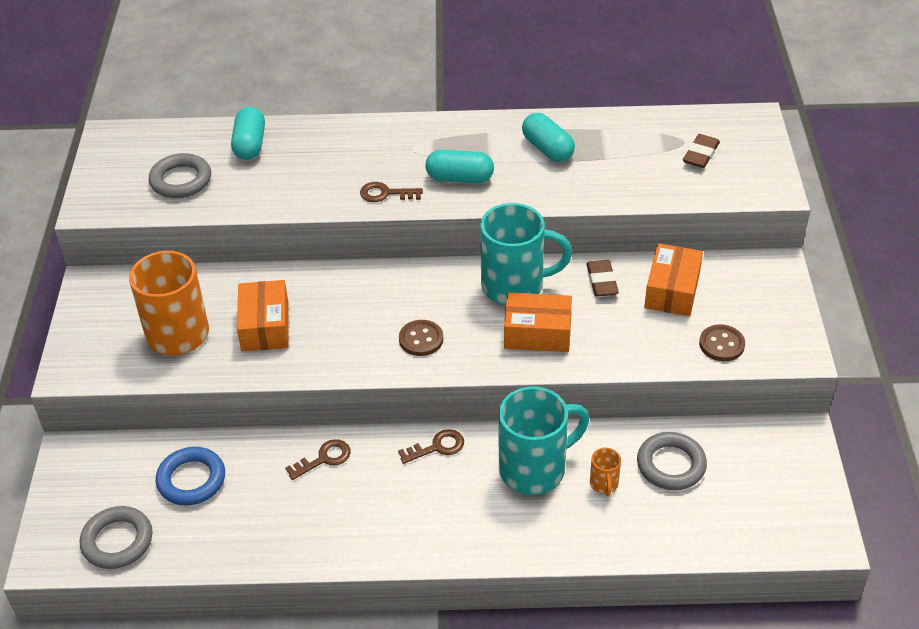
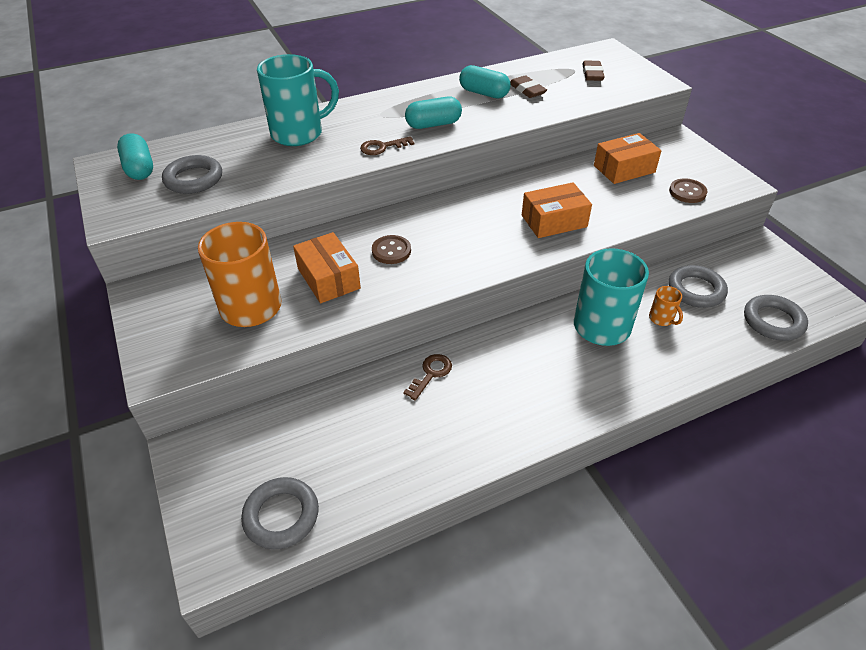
camera: 25 degrees left, 0 degrees up
blue ring [156,447,225,506] -> none
turquoise capsule [231,107,265,160] -> turquoise capsule moved to [117,133,153,180]
brown key [398,429,464,464] -> none
brown button [399,320,443,356] -> brown button moved to [372,235,411,264]
turquoise mug [480,203,572,305] -> turquoise mug moved to [257,54,339,146]
brown eraser [586,260,619,296] -> brown eraser moved to [510,75,547,98]
orange box [644,243,703,316] -> orange box turned 75 degrees clockwise [594,133,662,184]
none -> grey ring [744,295,808,341]

